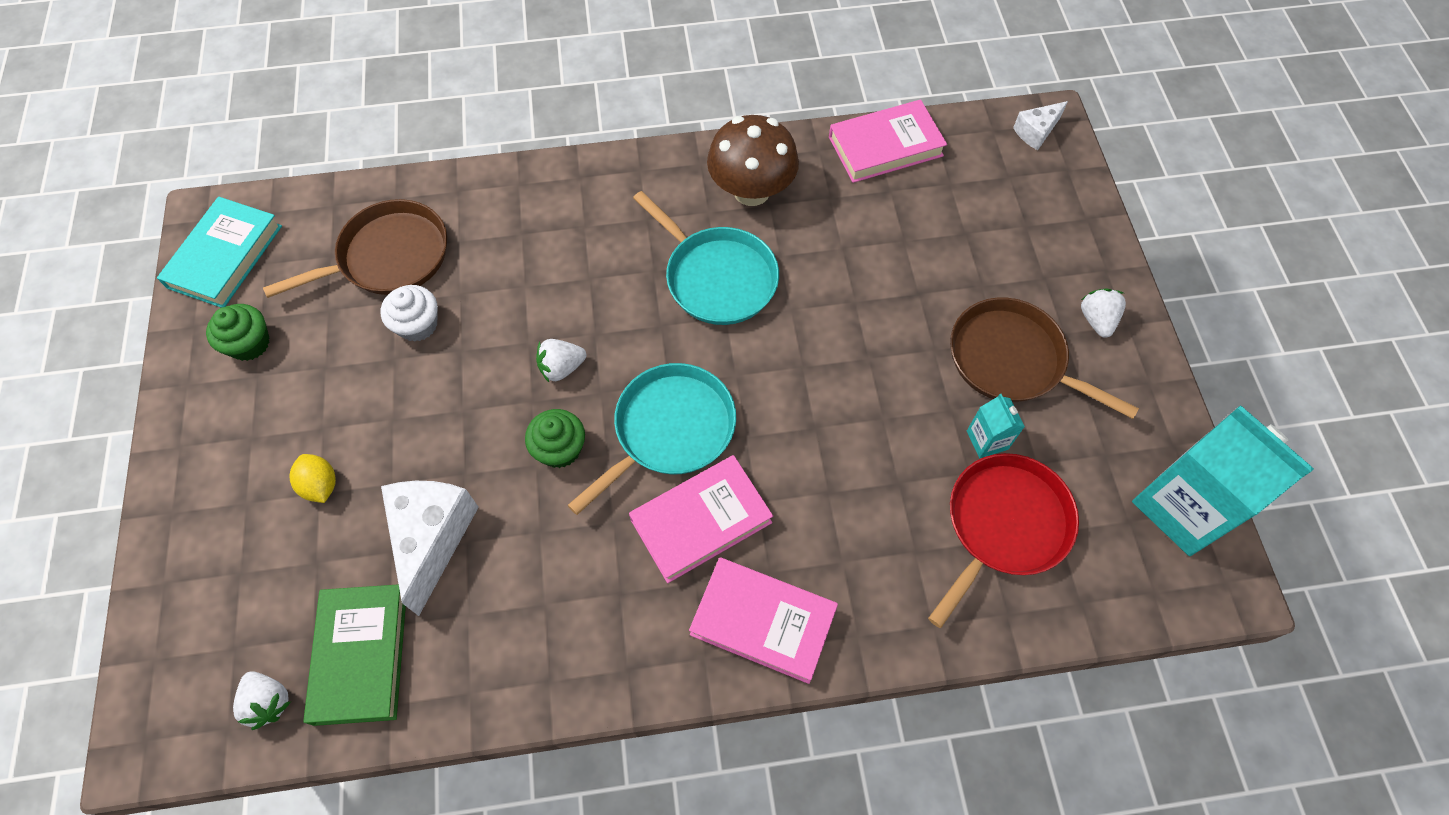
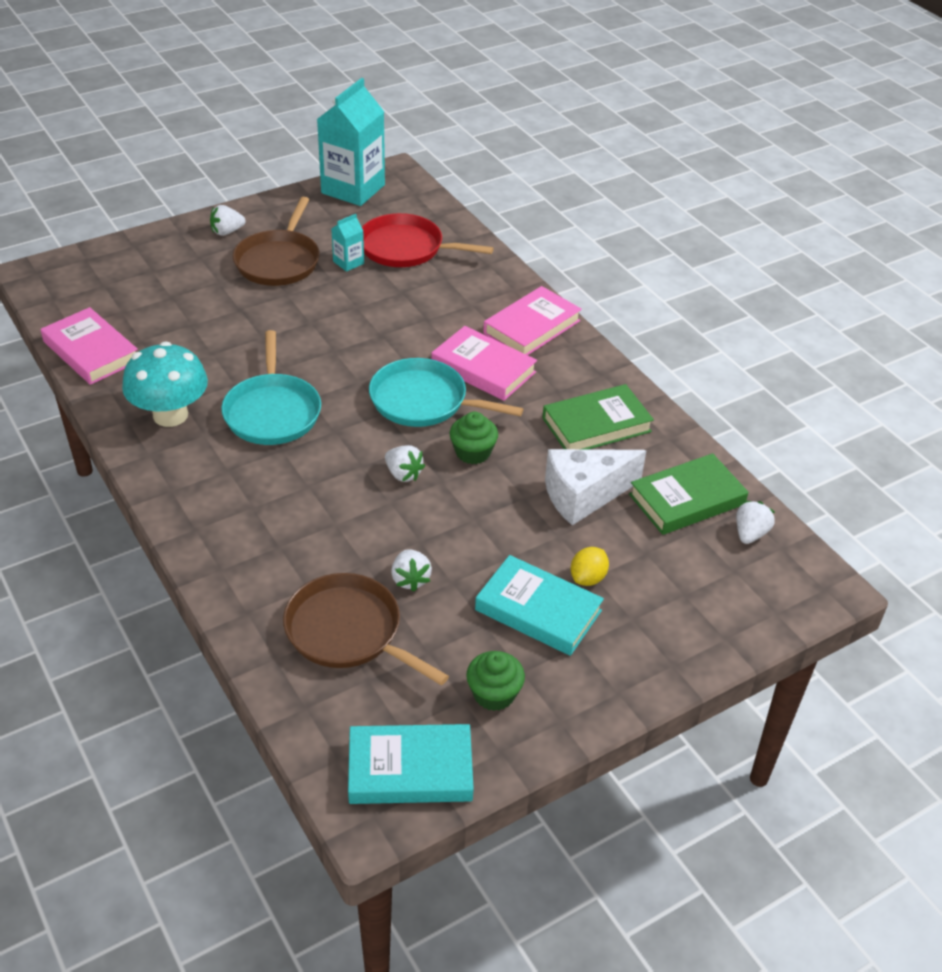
camera: 115 degrees left, 20 degrees down
white cupcake [381,285,438,342] -> white strawberry [391,549,432,591]
turquoise pan [633,191,779,325] -> turquoise pan turned 150 degrees clockwise [221,330,321,445]
pink book [689,557,838,684] -> pink book turned 45 degrees clockwise [483,286,582,355]
brown mushroom [707,115,799,206] -> turquoise mushroom [122,341,208,427]
white cheese [1013,101,1068,150] -> none
none -> turquoise book [475,555,604,656]
none -> green book [542,384,654,449]

